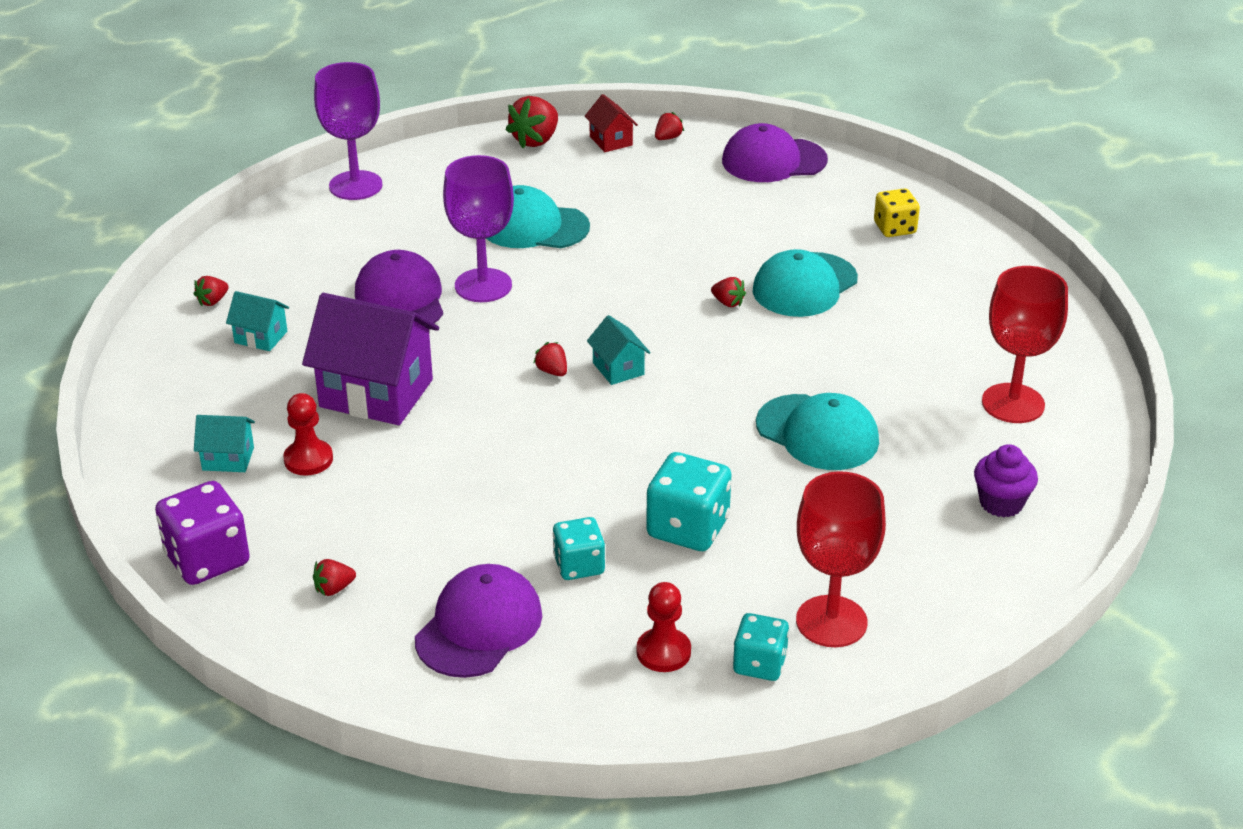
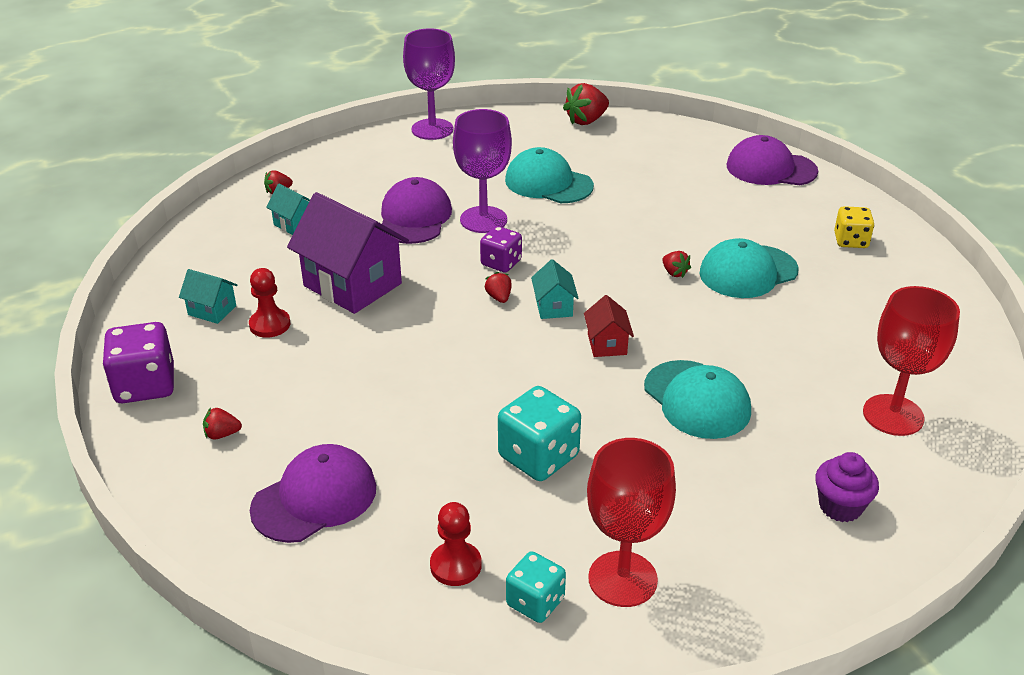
camera: 20 degrees right, 0 degrees up
turquoise dice [553,517,605,580] -> none
red house [585,94,638,152] -> red house moved to [584,295,634,357]
red strawberry [655,112,684,140] -> none
none -> purple dice [480,226,522,273]

